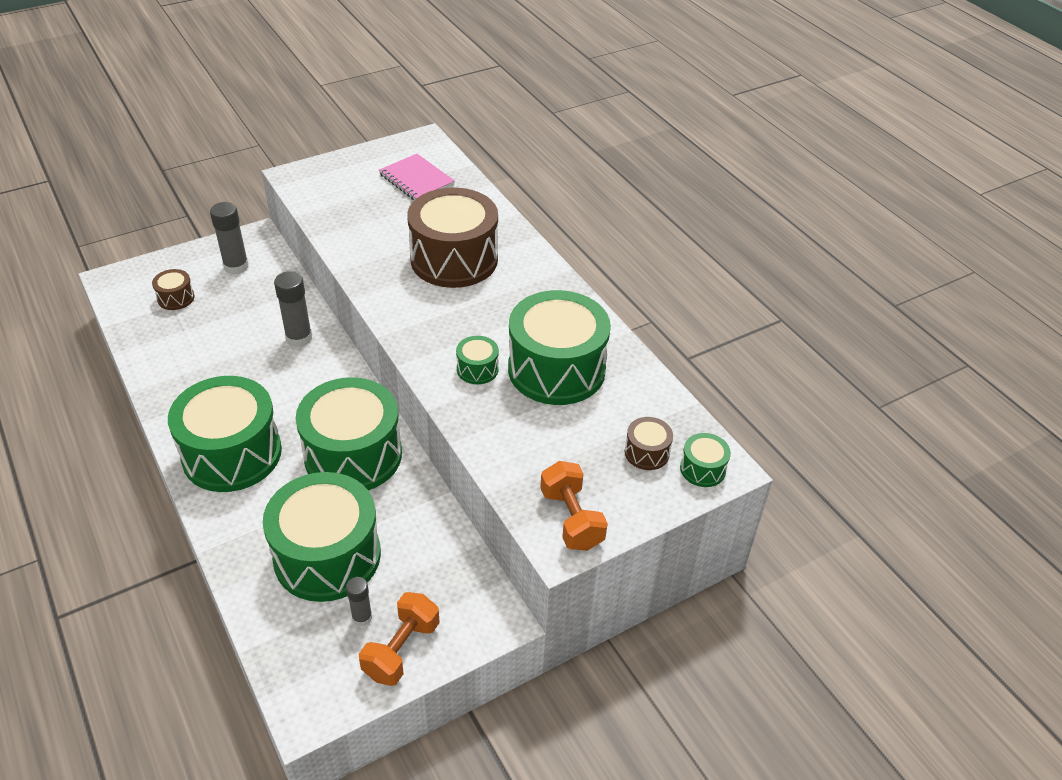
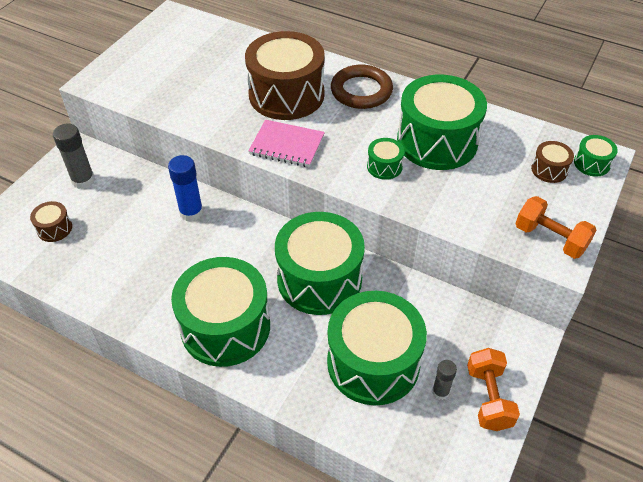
camera: 30 degrees left, 5 degrees up
grey glue stick [274,271,312,347] -> blue glue stick [168,155,203,222]
pink notebook [379,154,455,200] -> pink notebook moved to [248,120,325,167]
none -> brown ring [331,65,393,109]

